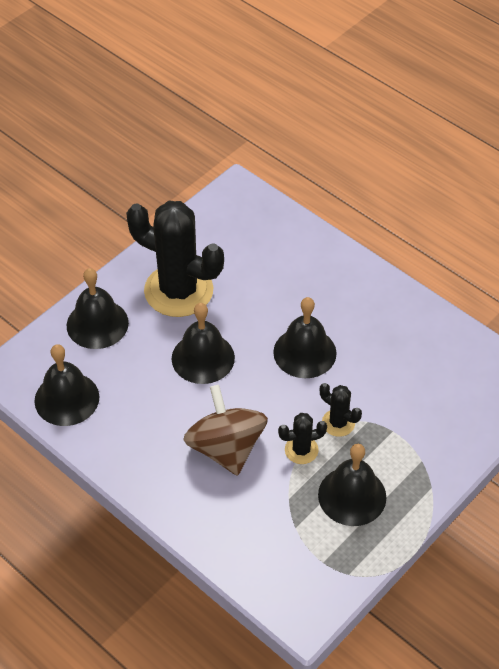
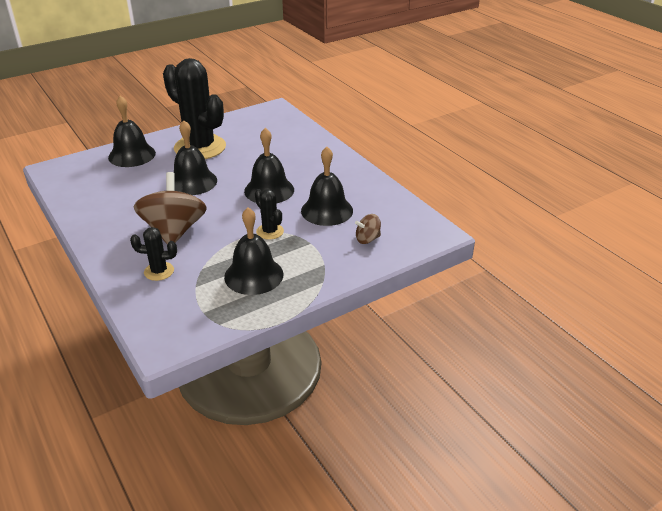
camera: 15 degrees right, 15 degrees down
black bell [34,344,99,426] -> black bell moved to [301,147,353,226]
black cactus [278,413,327,464] -> black cactus moved to [130,227,177,281]
none -> brown spinning top [355,214,381,244]

